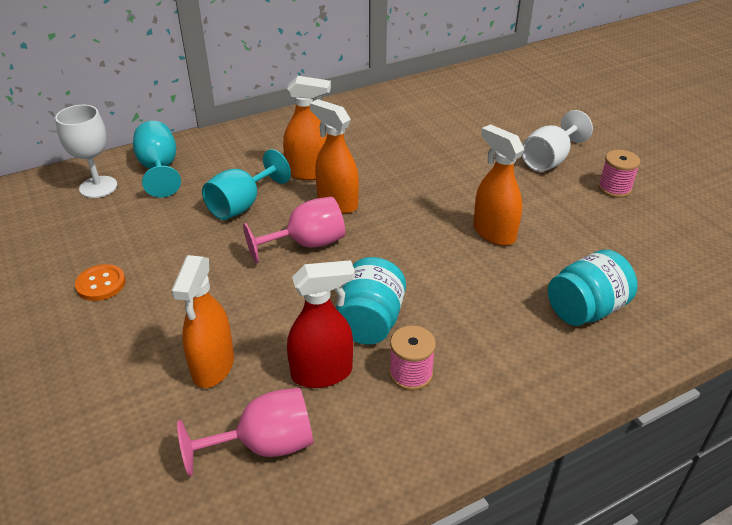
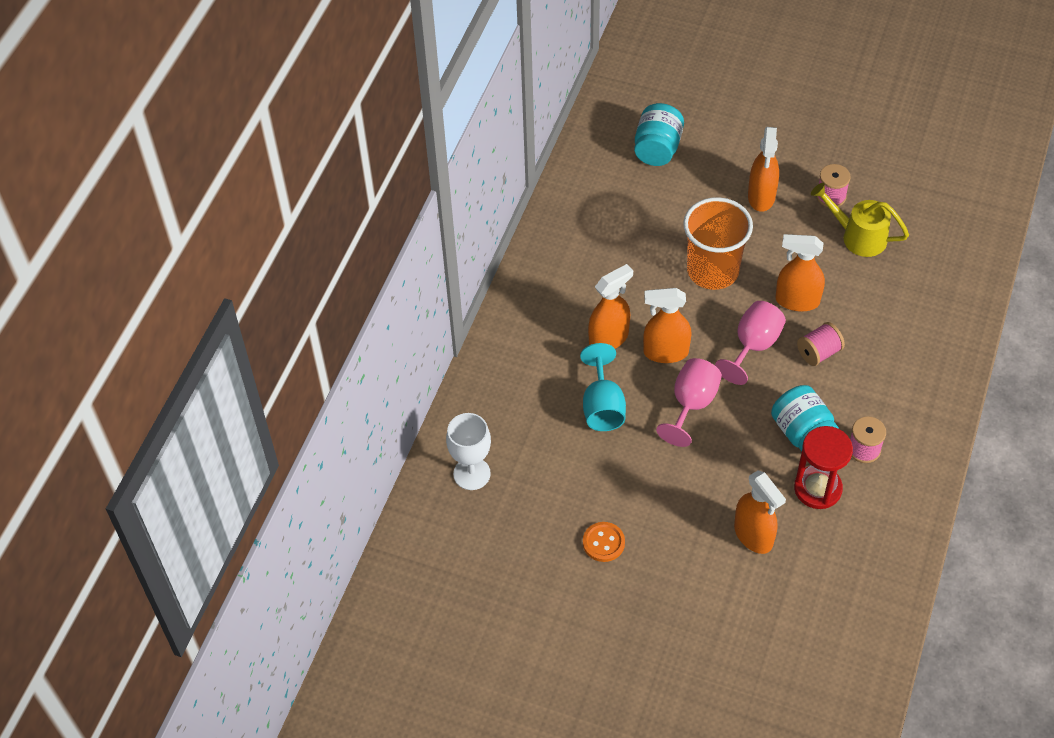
camera: 40 degrees left, 15 degrees up
turquoise goblet [133,121,181,197] -> none
pink goblet [177,388,313,476] -> pink goblet moved to [715,301,786,385]
red spray bottle [287,260,355,388] -> red hourglass [794,426,853,509]
white goblet [522,110,593,172] -> orange spray bottle [748,127,779,212]
turquoise jar [548,249,638,326] -> turquoise jar moved to [634,103,684,166]
none -> orange cup [683,197,753,290]
none -> pink spool [797,322,845,366]
none -> yellow watering can [811,183,909,257]

